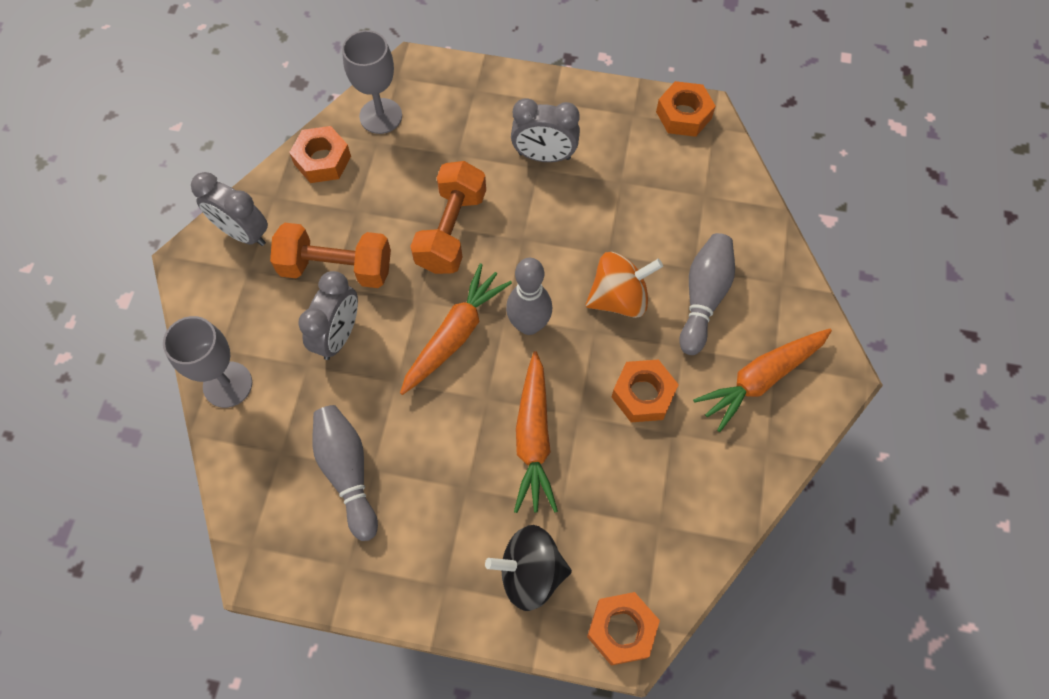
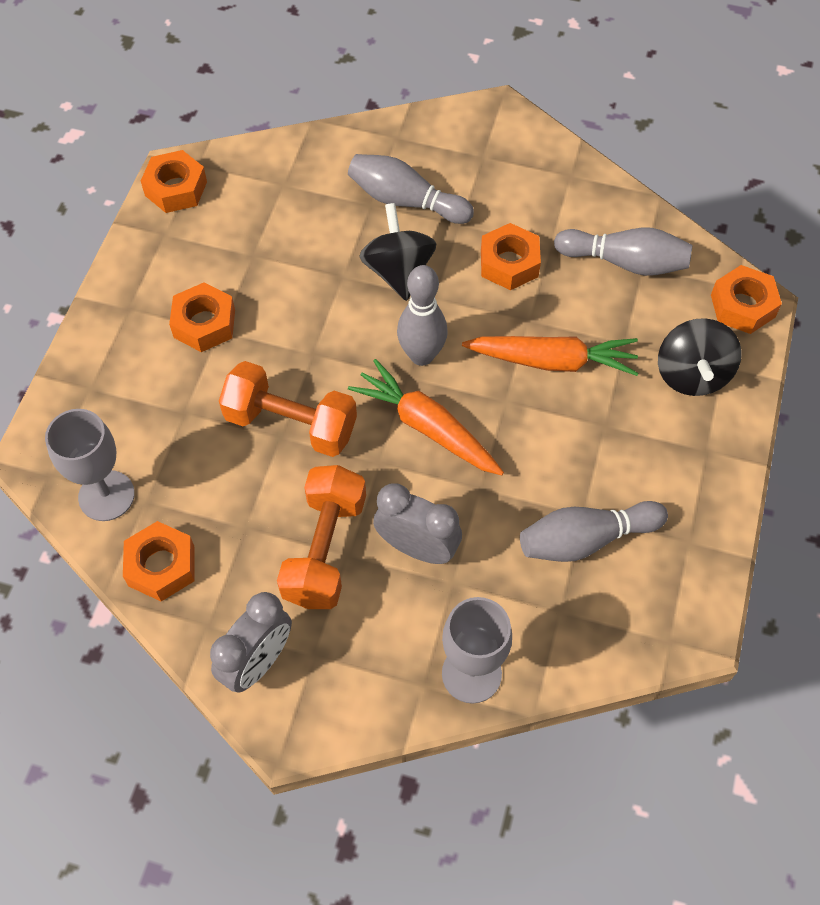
camera: 85 degrees left, 5 degrees down
grey clock [511,98,580,162] -> orange nut [169,282,235,352]
orange spinning top [586,252,663,318] -> black spinning top [359,203,437,301]
orange carrot [693,329,832,432] -> none
none -> grey bowling pin [554,227,693,276]

